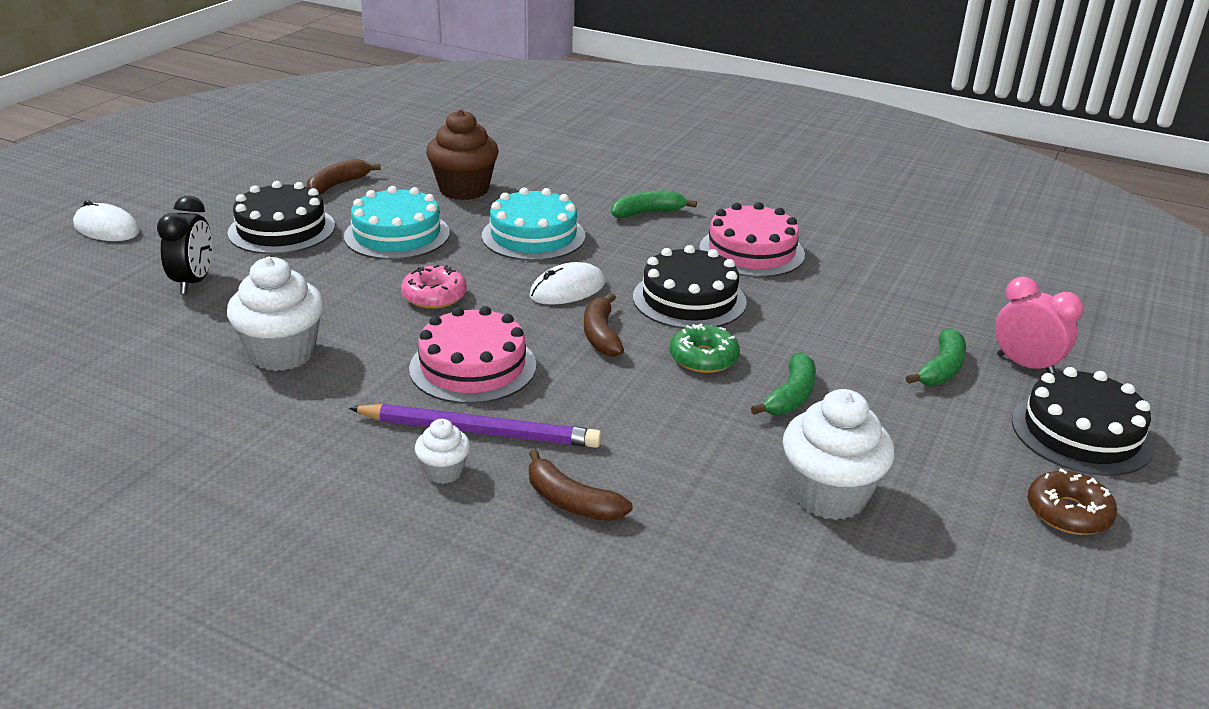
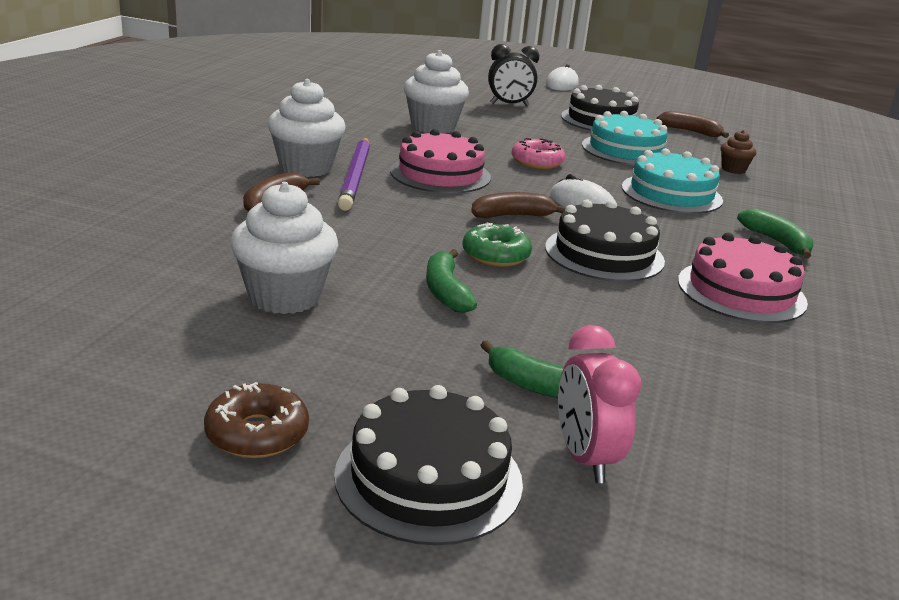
camera: 80 degrees right, 5 degrees down
white cupcake [415,419,470,484] -> white cupcake [267,79,346,177], size x1.95
brown cupcake [426,109,499,200] -> brown cupcake [721,130,756,174], size x0.51
green banana [751,352,816,415] -> green banana turned 60 degrees clockwise [426,249,477,313]
pink clock [995,276,1084,373] -> pink clock turned 135 degrees clockwise [558,325,641,483]

